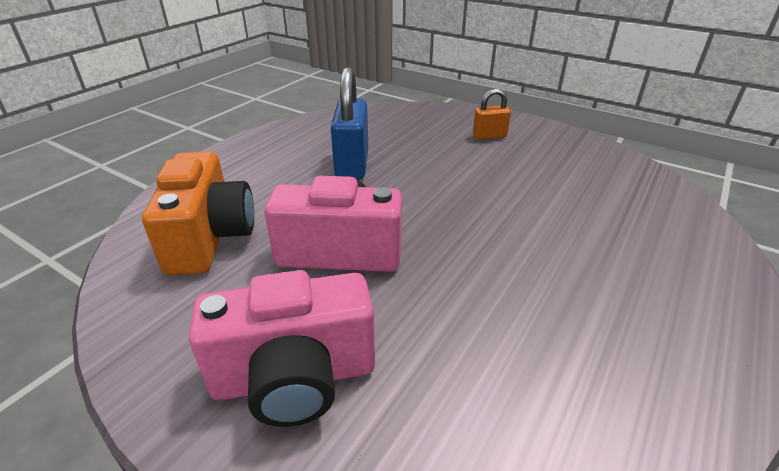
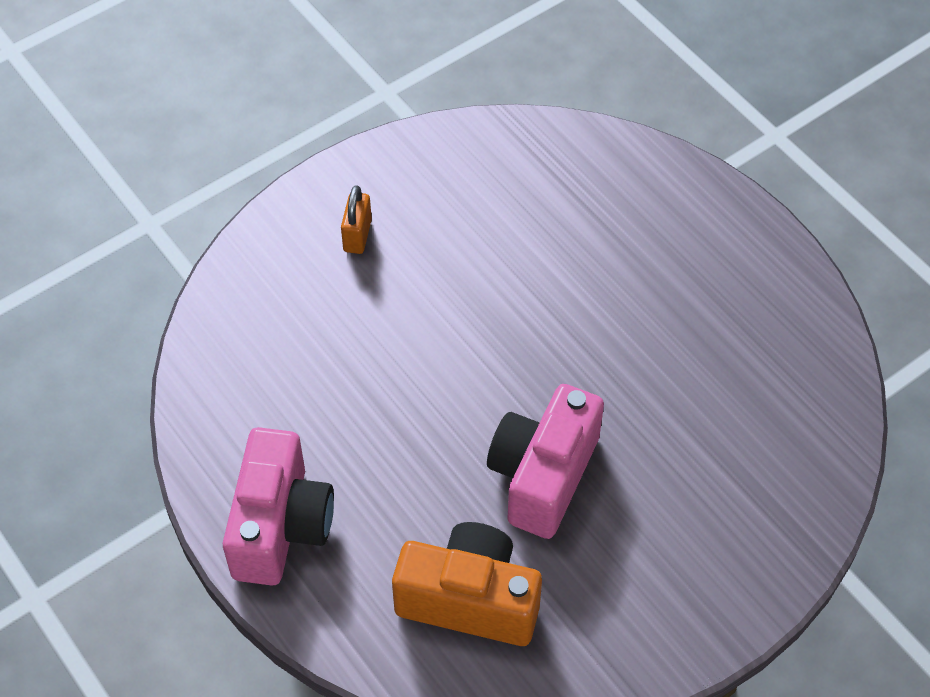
camera: 70 degrees left, 20 degrees up
pink camera [189,270,375,427] -> pink camera moved to [223,427,334,586]
blue padlock [331,67,368,180] -> none

